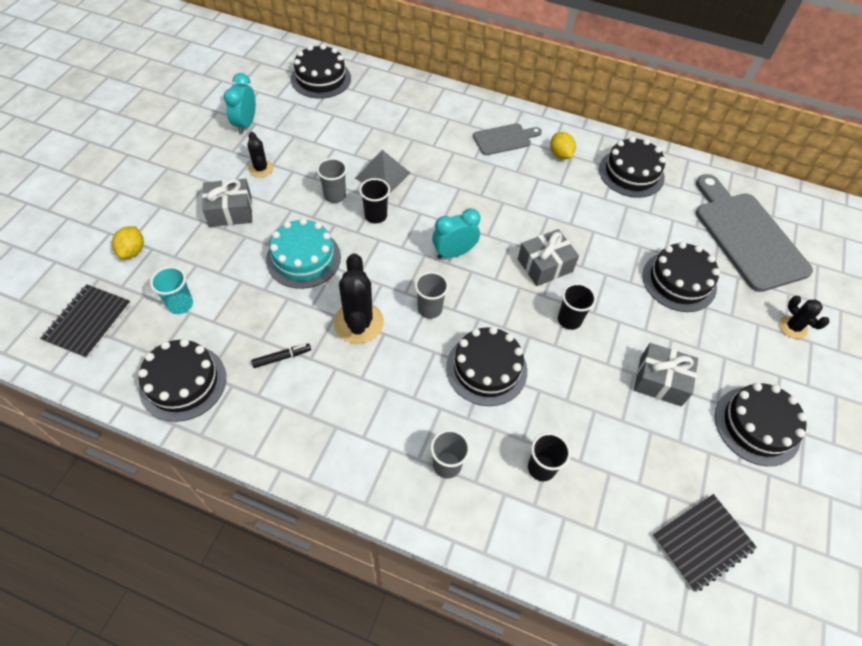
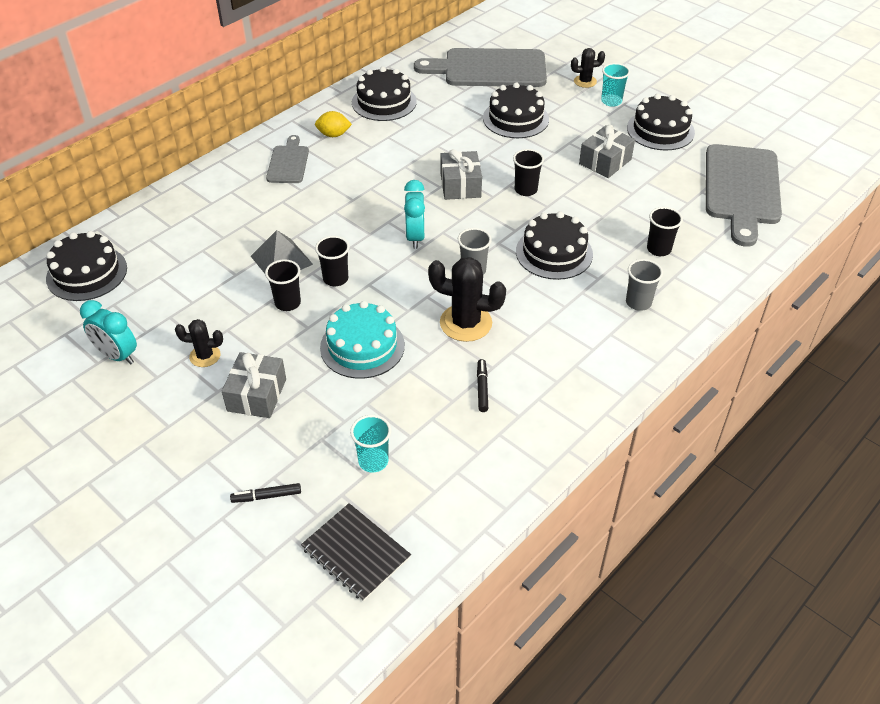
camera: 65 degrees left, 10 degrees down
yellow lemon [112,226,144,259] -> black marker [230,483,301,503]
black cake [138,339,226,422] -> none
grey cup [317,158,347,203] -> black cup [265,259,301,311]
black notebook [653,494,757,592] -> grey cutting board [706,144,782,247]
none -> turquoise cup [601,63,630,107]

